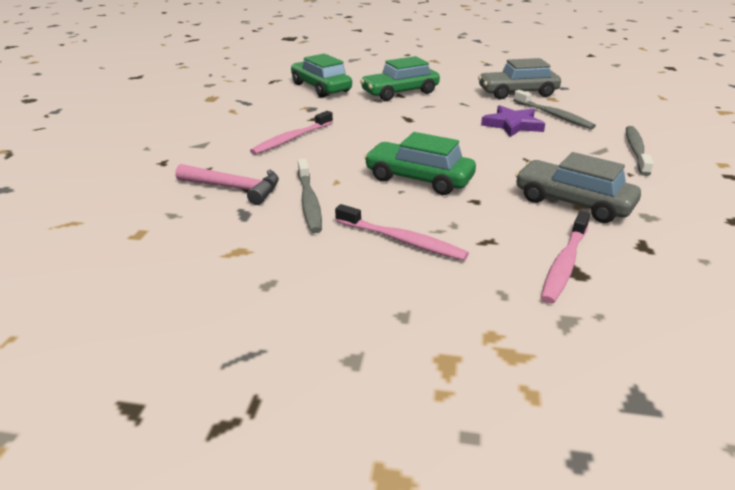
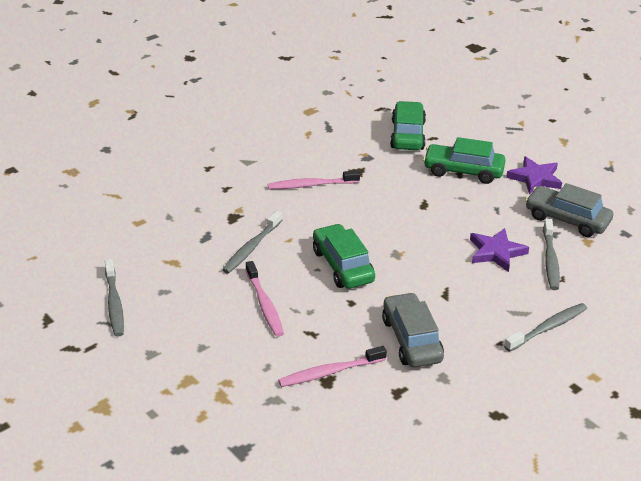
camera: 40 degrees right, 5 degrees up
pink hammer [176,164,279,205] -> none
none -> grey toothbrush [105,259,124,337]
none -> purple star [506,156,562,194]

